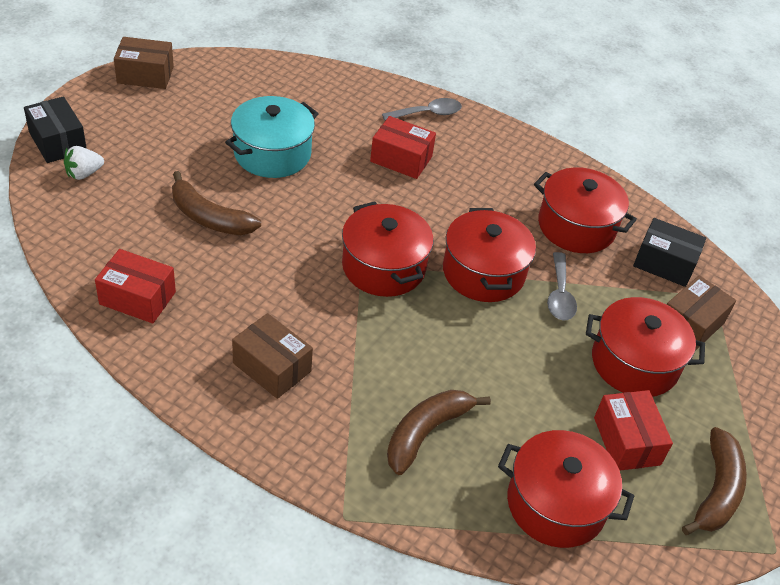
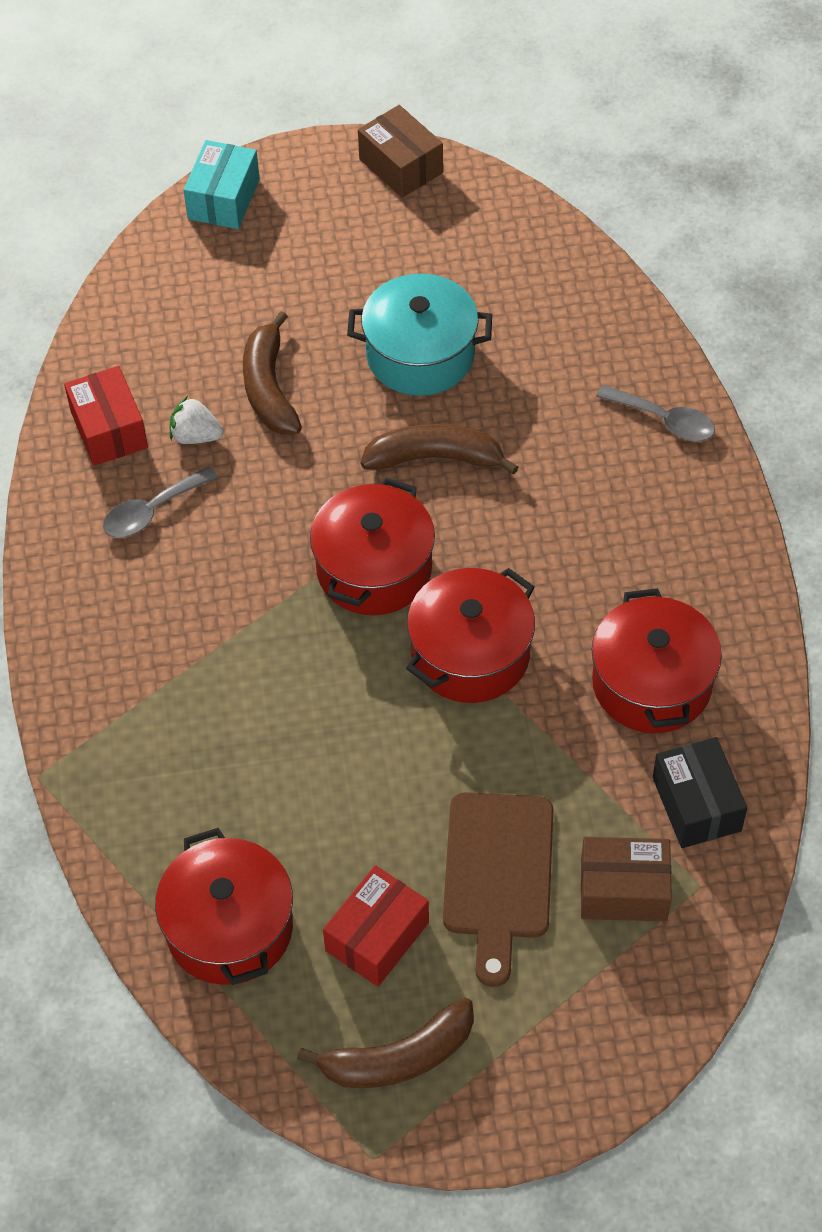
camera: 55 degrees right, 10 degrees up
black box [24,96,87,163] -> turquoise box [183,140,260,229]
white strawberry [64,146,104,180] -> white strawberry moved to [170,396,224,444]
brown box [232,313,313,399] -> none
red box [370,116,436,179] -> none
brown banana [387,390,491,475] -> brown banana moved to [360,424,519,475]
grey spoon [547,252,577,320] -> grey spoon moved to [103,466,218,538]
red pot [586,297,705,397] -> brown cutting board [443,792,554,987]

